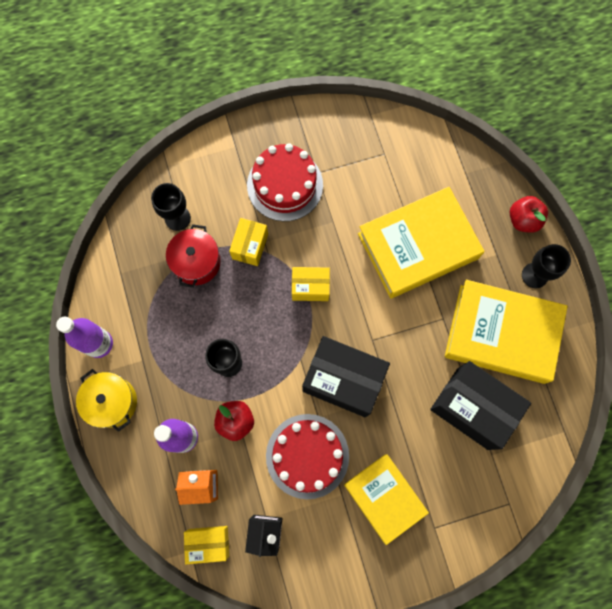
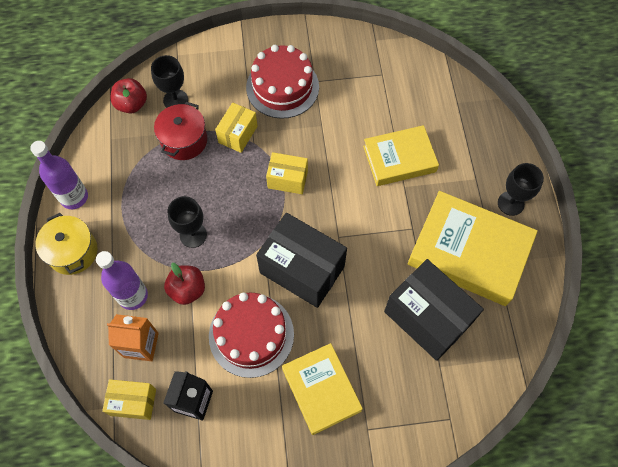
camera: 10 degrees right, 10 degrees down
yellow book [358,187,484,298] -> yellow book [363,125,439,186], size x0.64
red apple [510,196,548,233] -> red apple moved to [110,78,147,113]

